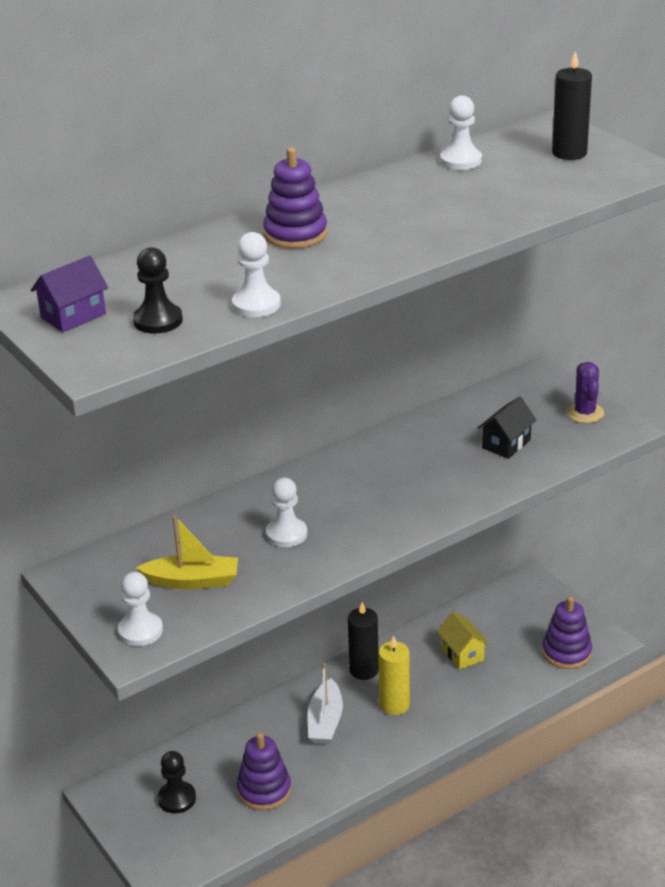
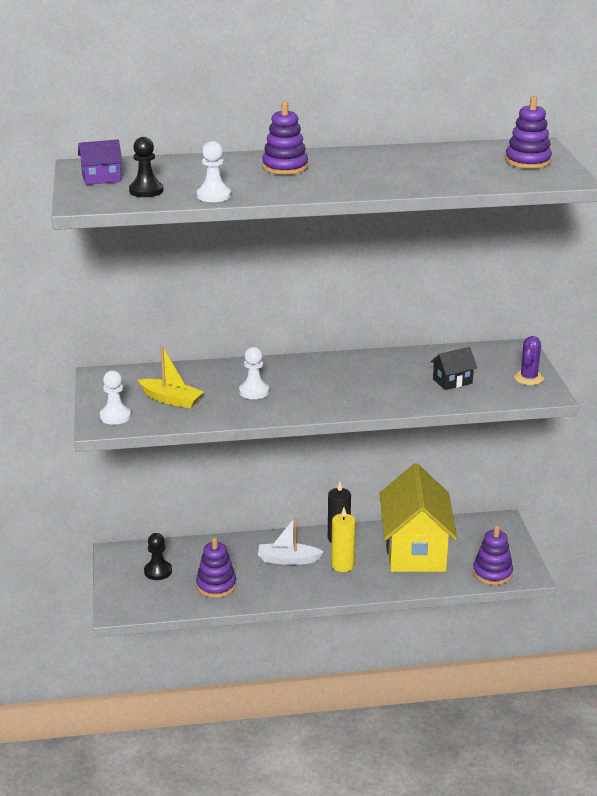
camera: 25 degrees right, 5 degrees down
white boat [308,663,343,744] -> white boat turned 60 degrees clockwise [258,517,323,565]
yellow house [437,611,489,670] -> yellow house [380,463,457,572], size x2.46
white pawn [440,95,482,170] -> none
black candle [552,51,592,160] -> purple stacking toy [505,96,552,169]

